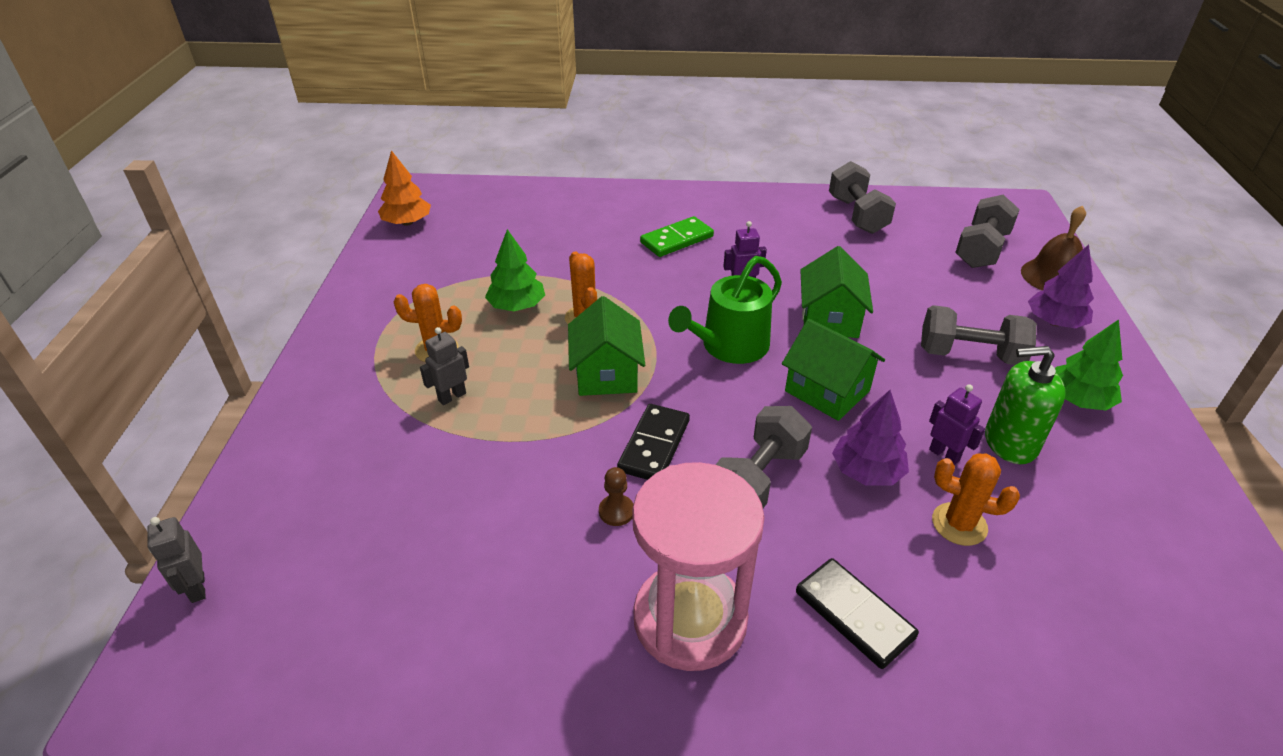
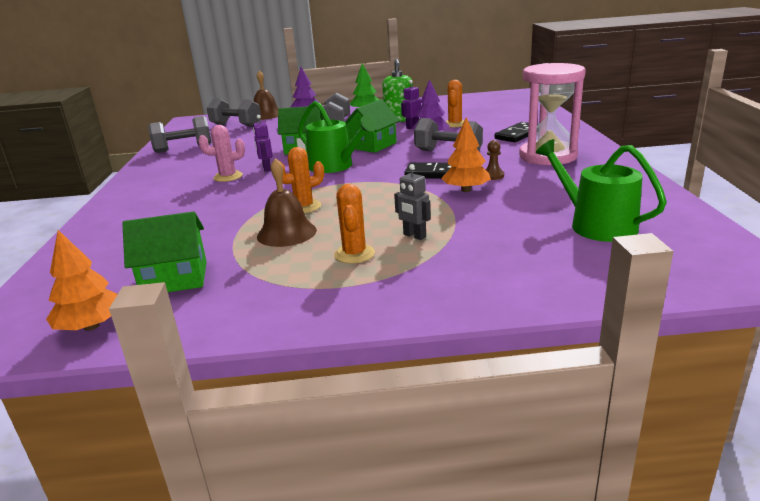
camera: 95 degrees left, 15 degrees down
grey robot [147,517,206,603] -> none
green tree [485,229,545,311] -> brown bell [257,158,317,247]
green house [568,296,645,396] -> green house moved to [122,211,207,292]
green domino [640,216,714,257] -> none
none -> pink cactus [198,125,245,182]
none -> orange tree [441,117,491,192]
none -> green watering can [536,139,667,242]

